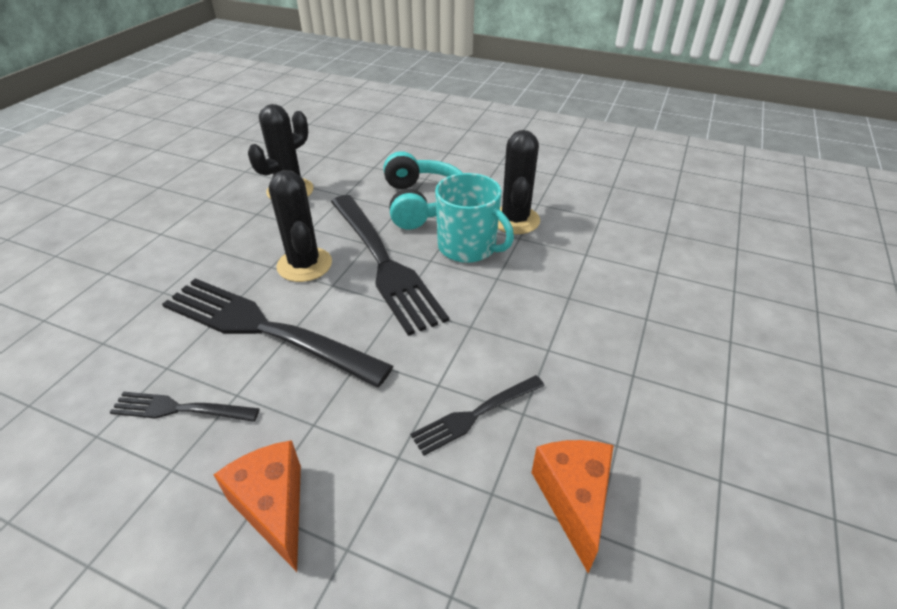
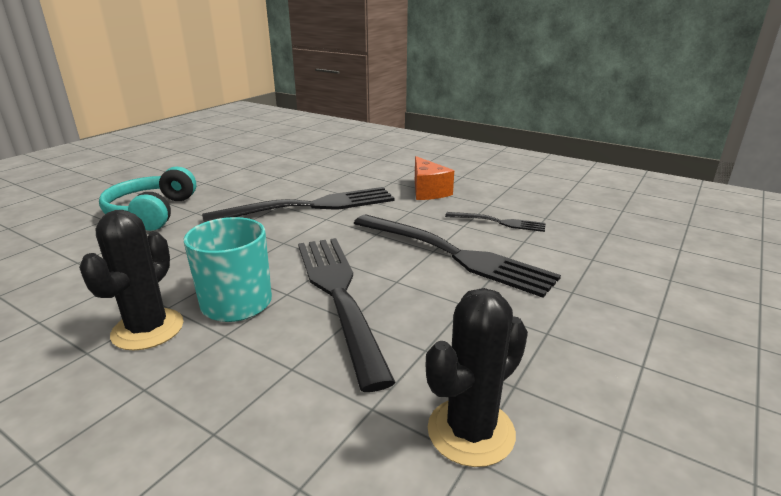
camera: 170 degrees left, 15 degrees down
black cactus [269,170,332,282] -> none
turquoise headphones [383,151,463,230] -> turquoise headphones moved to [99,166,196,231]
black fork [410,375,545,456] -> black fork [202,187,395,222], size x2.02
orange cheese [531,440,614,573] -> none

